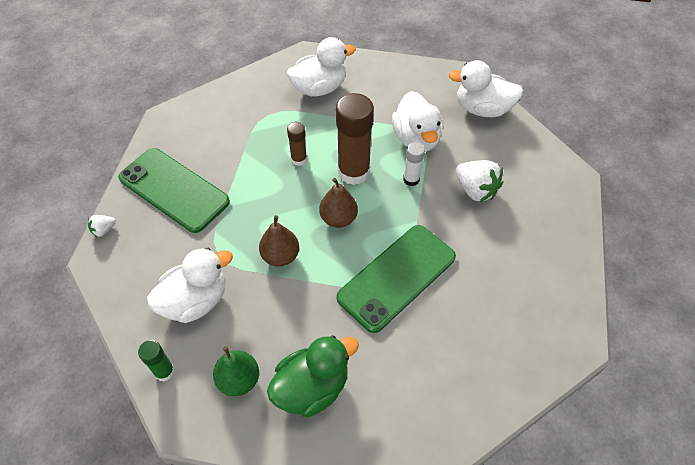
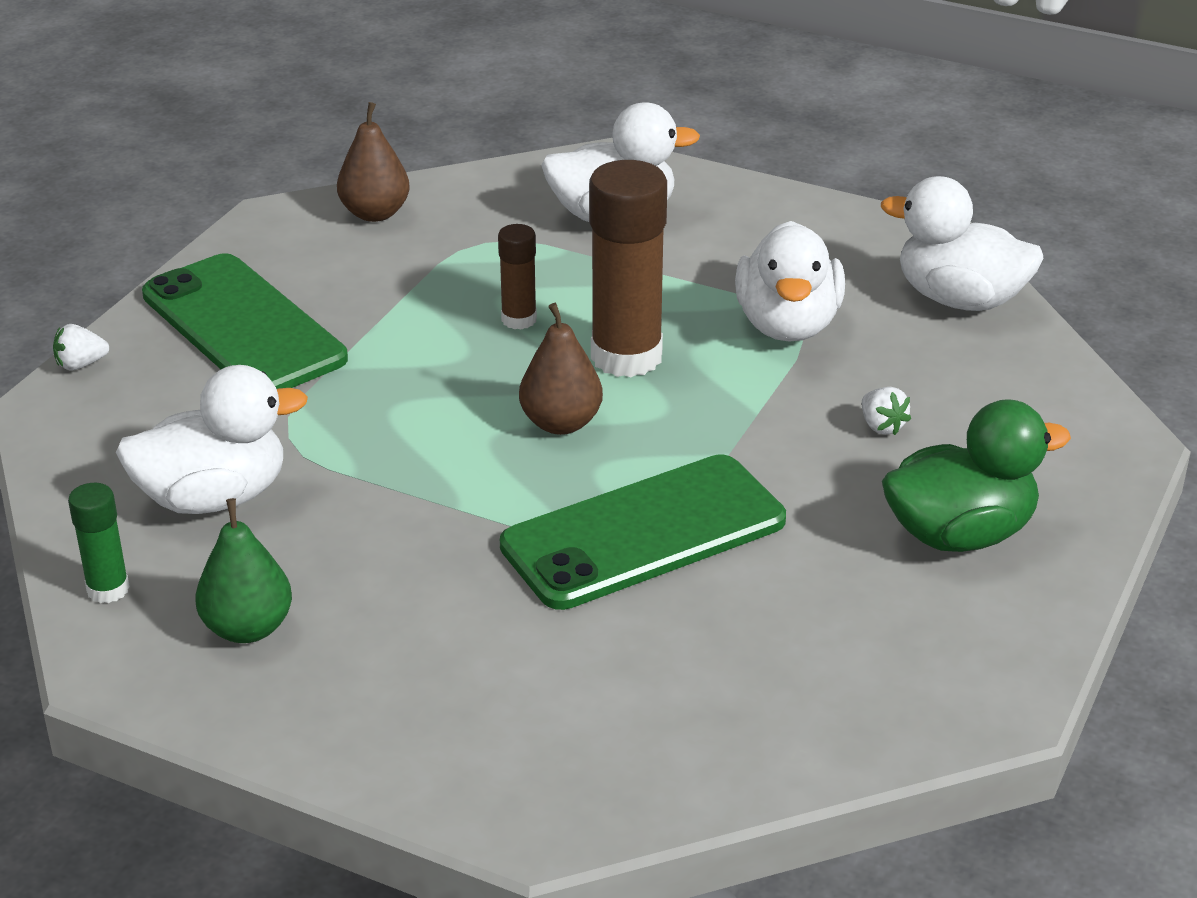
camera: 15 degrees right, 20 degrees down
brown pear [259,215,299,267] -> brown pear moved to [337,102,410,222]
green duck [267,335,359,417] -> green duck moved to [882,399,1071,552]
white glue stick [403,142,425,186] -> none
white strawberry [456,160,503,202] -> white strawberry [862,387,911,435], size x0.52

